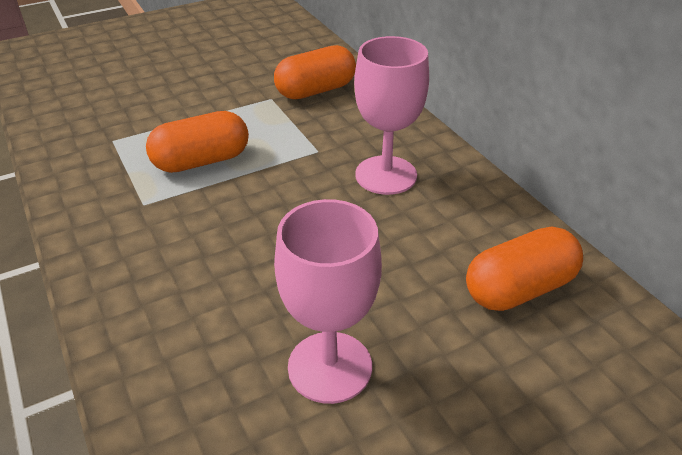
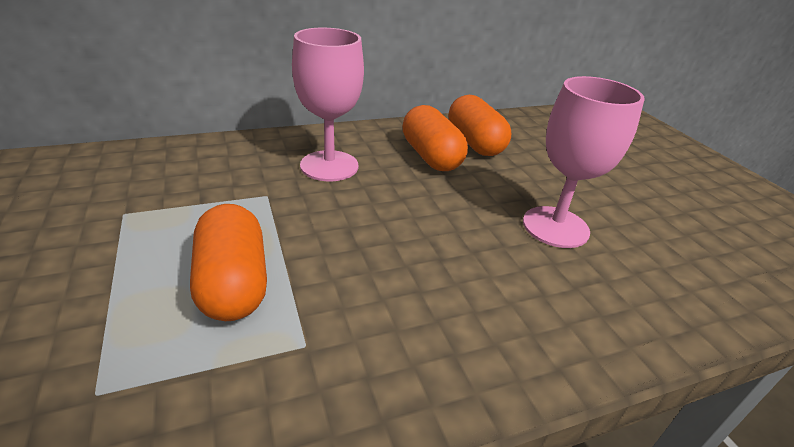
camera: 85 degrees left, 5 degrees down
orange capsule [274,45,356,99] -> orange capsule moved to [402,105,468,171]

